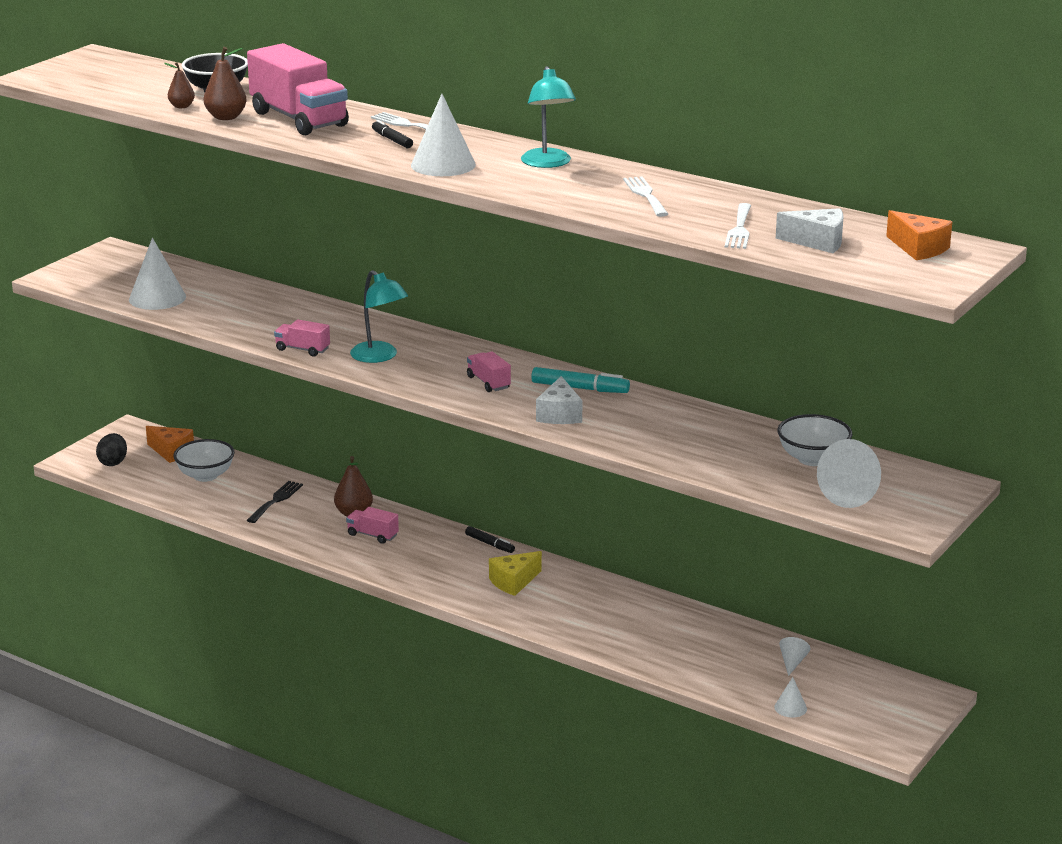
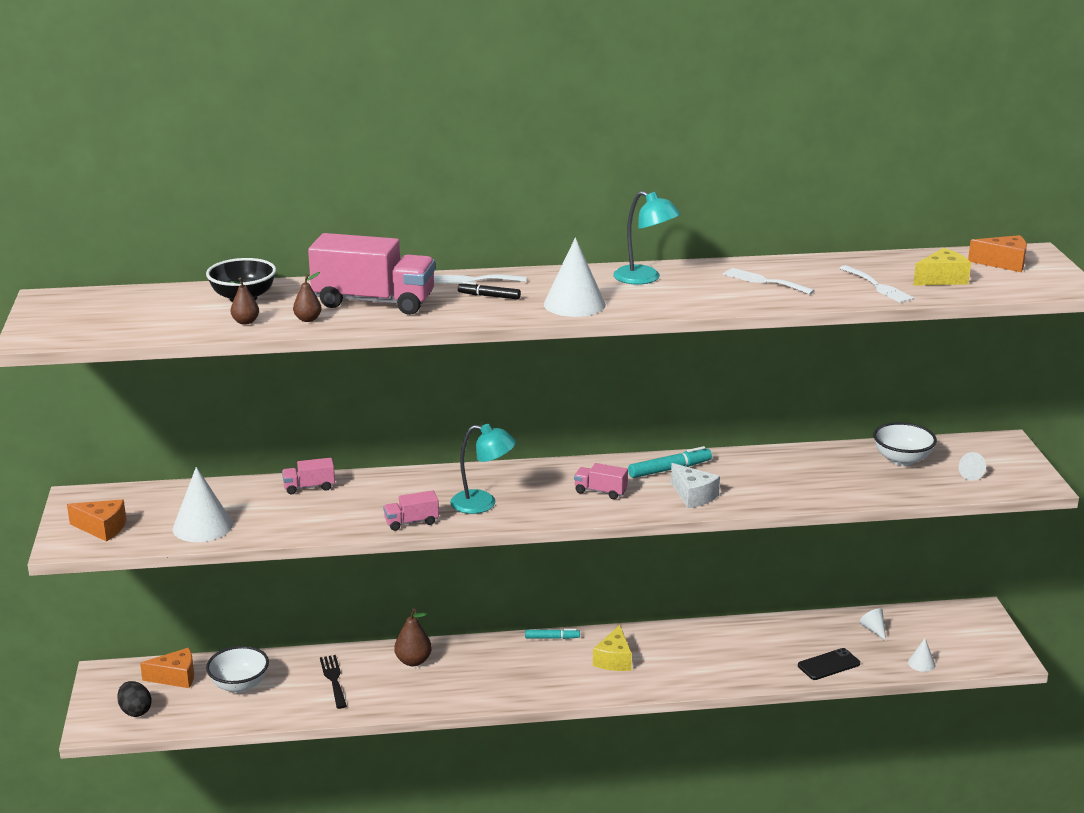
camera: 40 degrees left, 0 degrees up
brown pear [204,47,247,120] -> brown pear [293,272,322,322], size x0.64
pink truck [346,507,399,544] -> pink truck moved to [282,458,335,495]
black marker [465,526,515,553] -> turquoise marker [525,629,580,639]
white cheese [776,208,843,253] -> yellow cheese [913,248,971,286]
white cone [817,439,881,508] -> white cone [959,452,986,481], size x0.50
none -> orange cheese [67,499,126,542]
none -> black phone [798,648,860,680]

